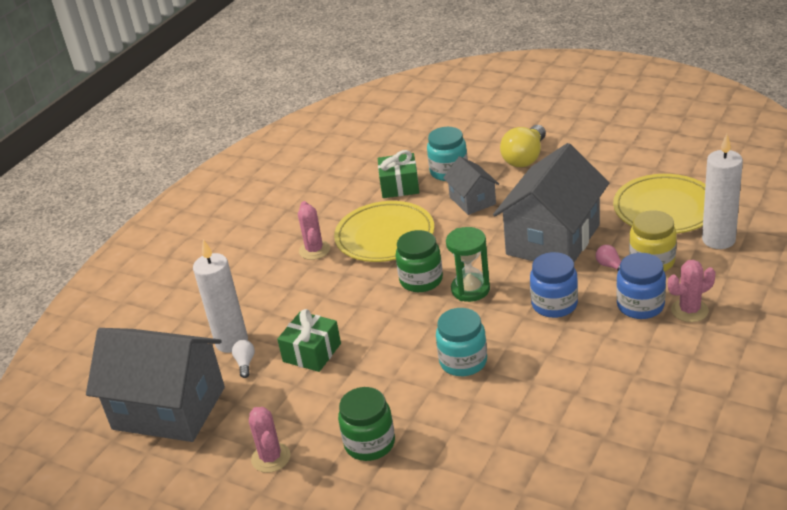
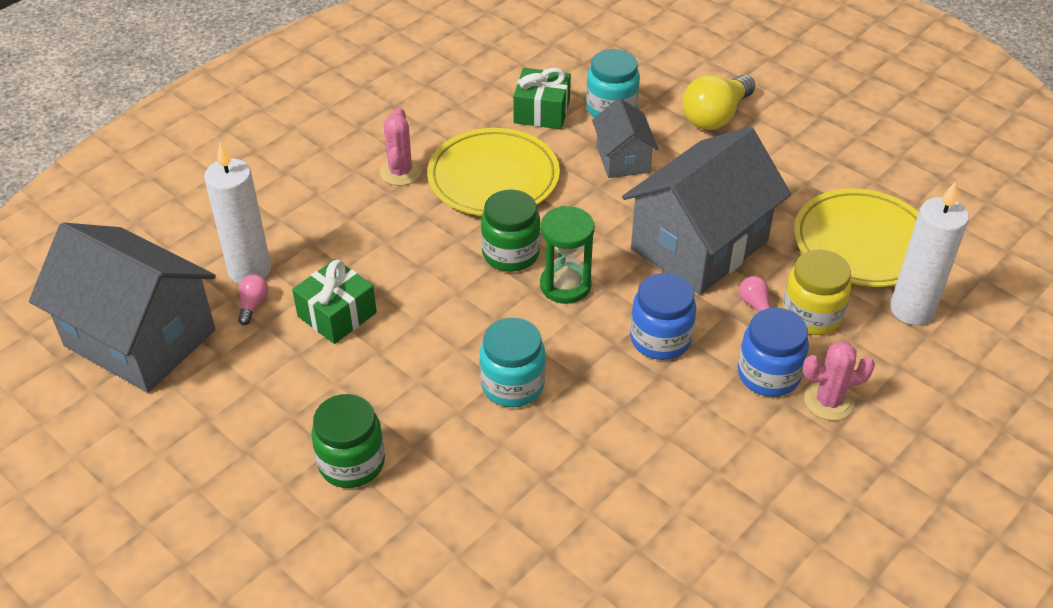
camera: 10 degrees right, 10 degrees up
white light bulb [232,340,255,378] -> pink light bulb [238,274,268,325]
pink cactus [249,407,291,473] -> none

